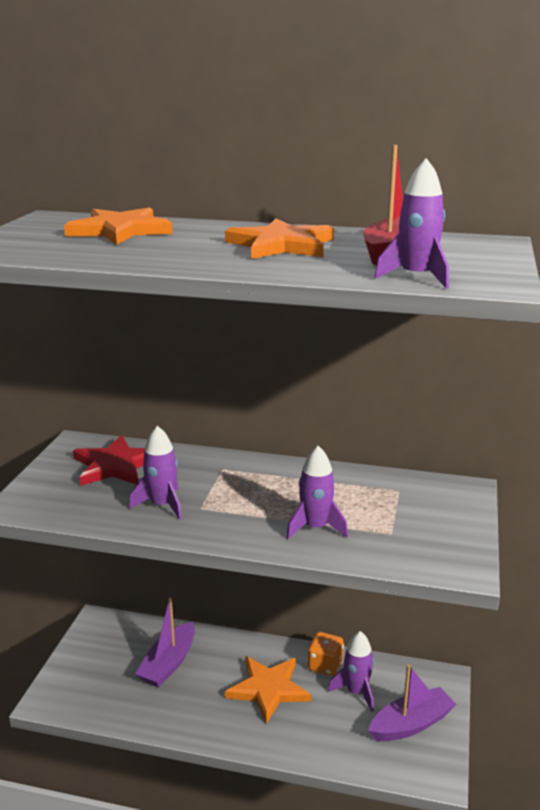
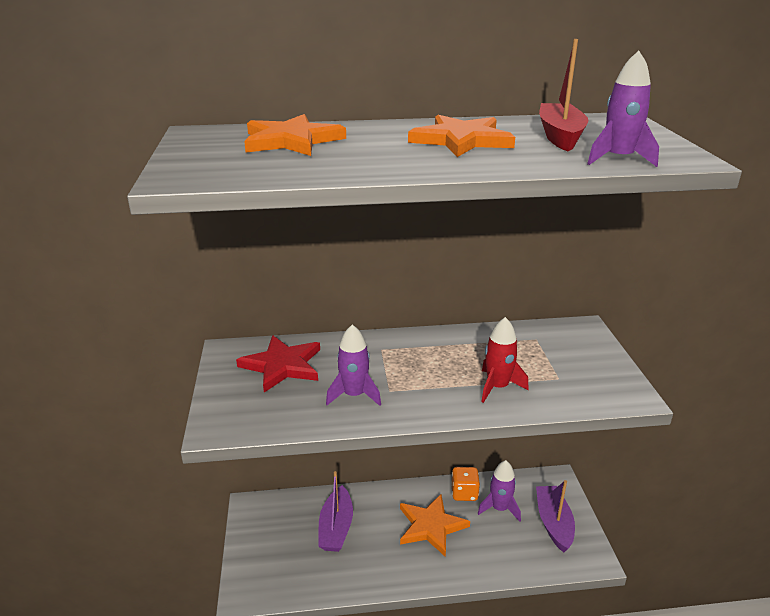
camera: 20 degrees left, 5 degrees up
purple rocket [286,446,348,539] -> red rocket [481,317,529,403]
purple boat [368,664,457,741] -> purple boat turned 45 degrees counterclockwise [536,480,575,553]

